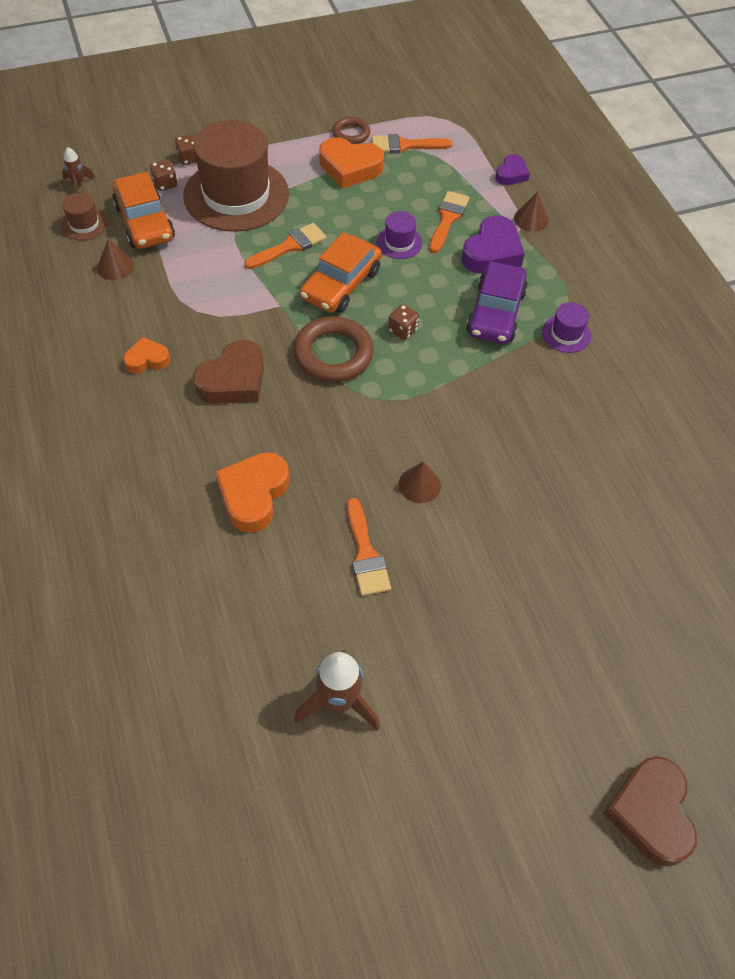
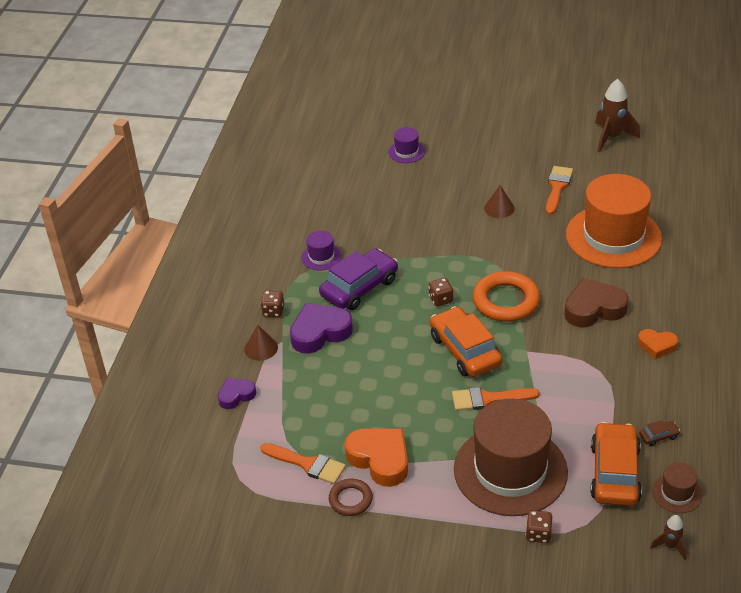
camera: 145 degrees left, 15 degrees down
brown cone [97,239,134,280] -> brown car [639,420,680,446]
brown dice [150,160,177,191] -> brown dice moved to [260,291,284,317]
orange heart [215,452,290,533] -> orange hat [566,174,662,268]
brown ring [293,316,374,382] -> orange ring [473,271,540,322]
orange car [300,232,382,313] -> orange car turned 90 degrees counterclockwise [430,306,502,377]
purple hat [376,211,422,259] -> purple hat moved to [388,127,425,163]
orange brush [429,191,469,253] -> none
brown heart [603,756,697,867] -> none

